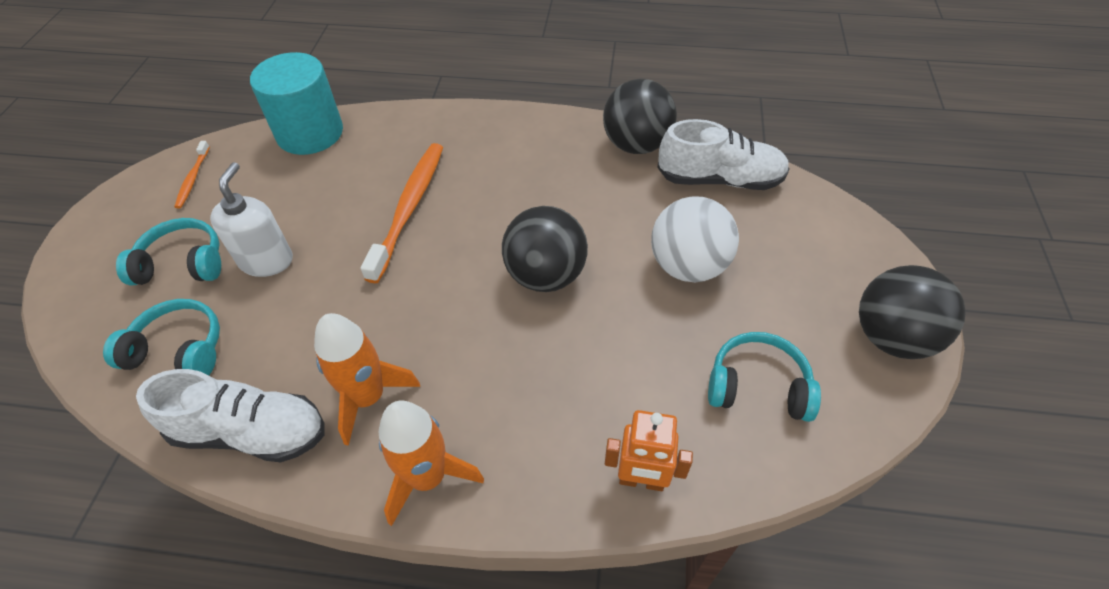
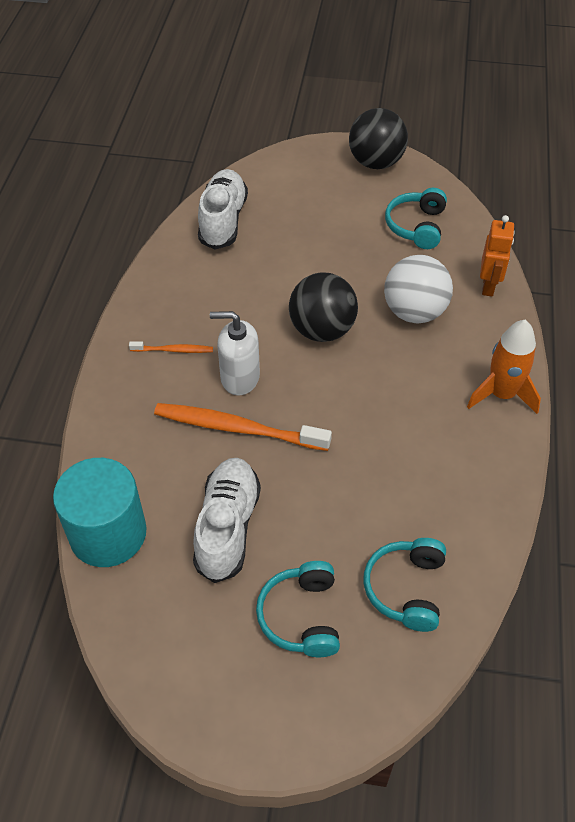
camera: 90 degrees left, 0 degrees up
white shoe [136,369,324,462] -> white shoe moved to [193,458,261,583]
orange toothbrush [174,141,210,209] -> orange toothbrush moved to [129,341,213,353]
white soap dispenser [210,162,293,277] -> white soap dispenser moved to [210,311,260,395]
orange rocket [314,313,420,446] -> none
black ball [603,79,677,154] -> none
white ball [651,196,739,282] -> white ball moved to [384,255,453,323]

